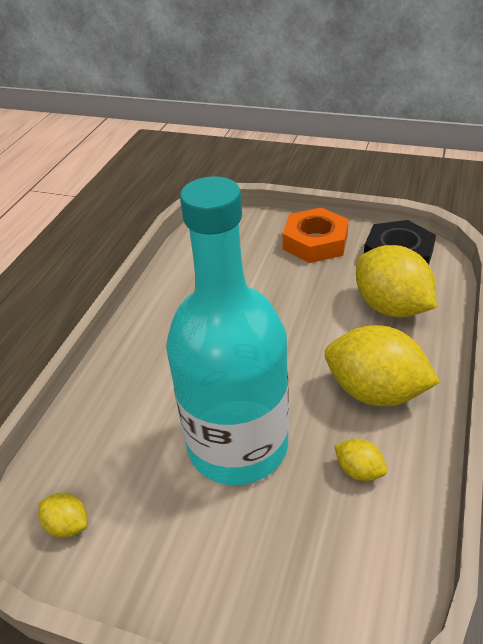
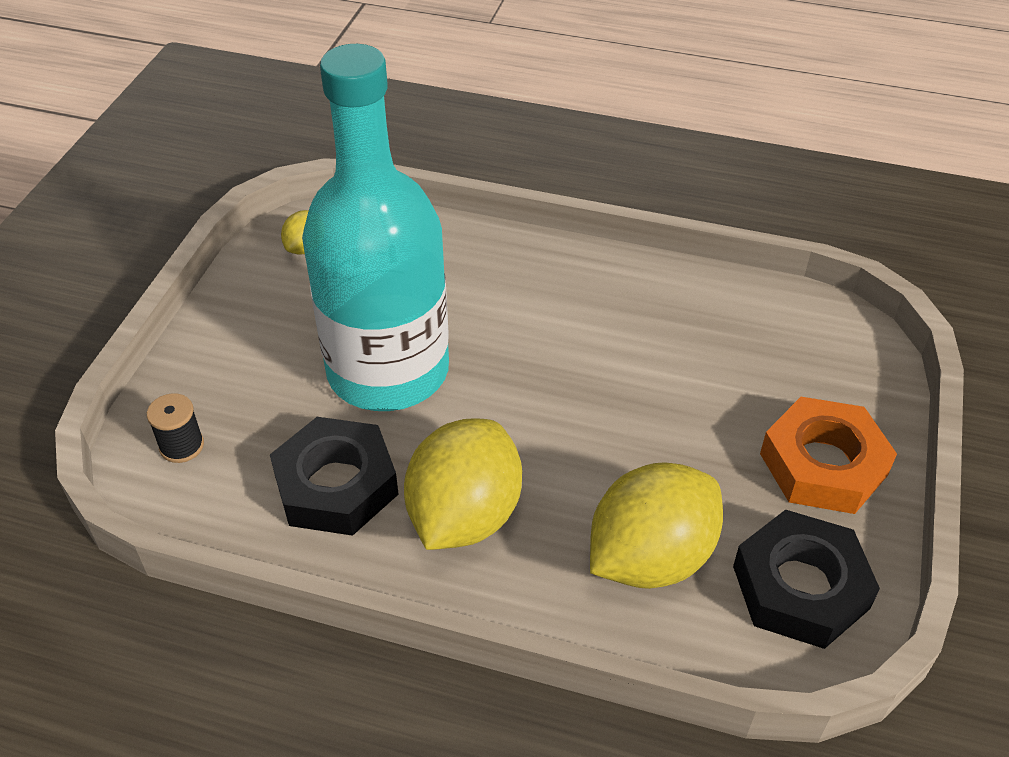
camera: 85 degrees right, 5 degrees up
yellow lemon [334,439,387,481] -> black nut [270,417,399,536]
none -> black spool [147,393,204,463]

